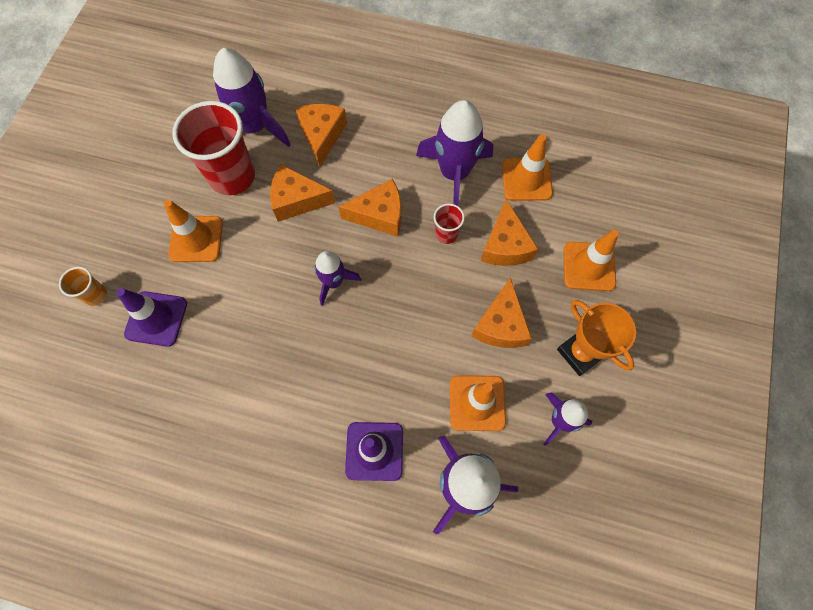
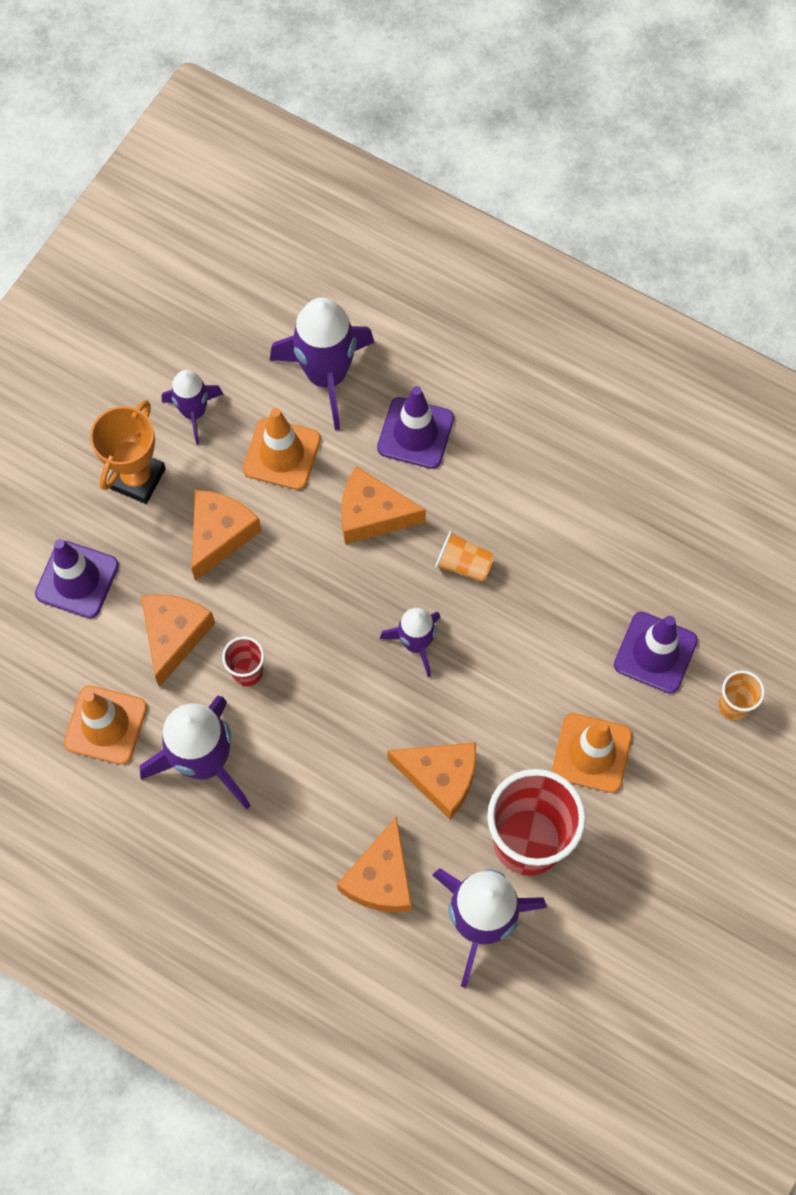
camera: 165 degrees left, 0 degrees up
orange cheese [338,179,401,237] -> orange cheese moved to [341,466,426,544]
orange trophy [557,300,636,376] -> orange trophy turned 45 degrees clockwise [90,400,166,504]
orange traffic cone [563,230,619,291] -> purple traffic cone [35,539,119,618]
none -> orange cup [435,531,495,582]

